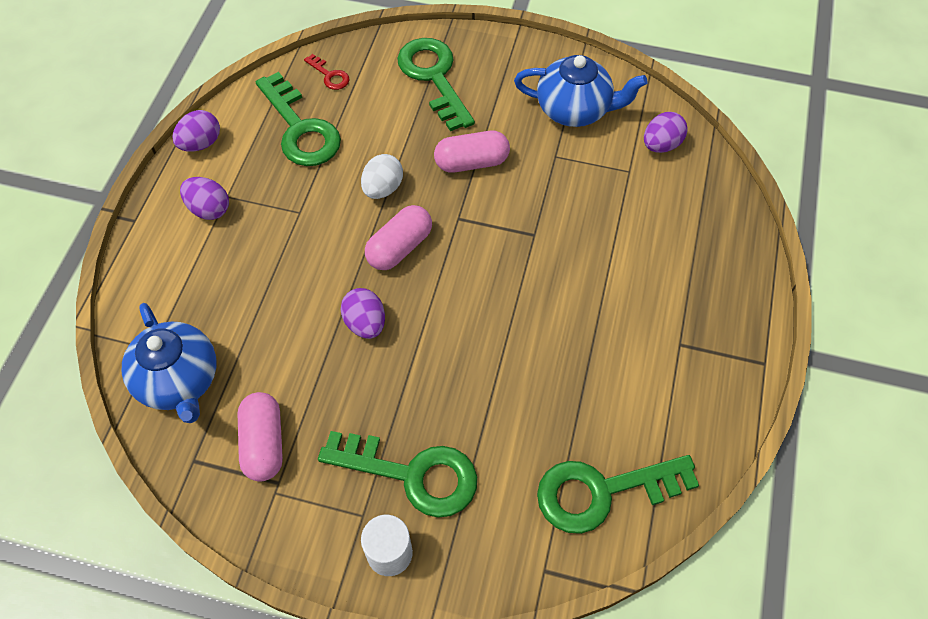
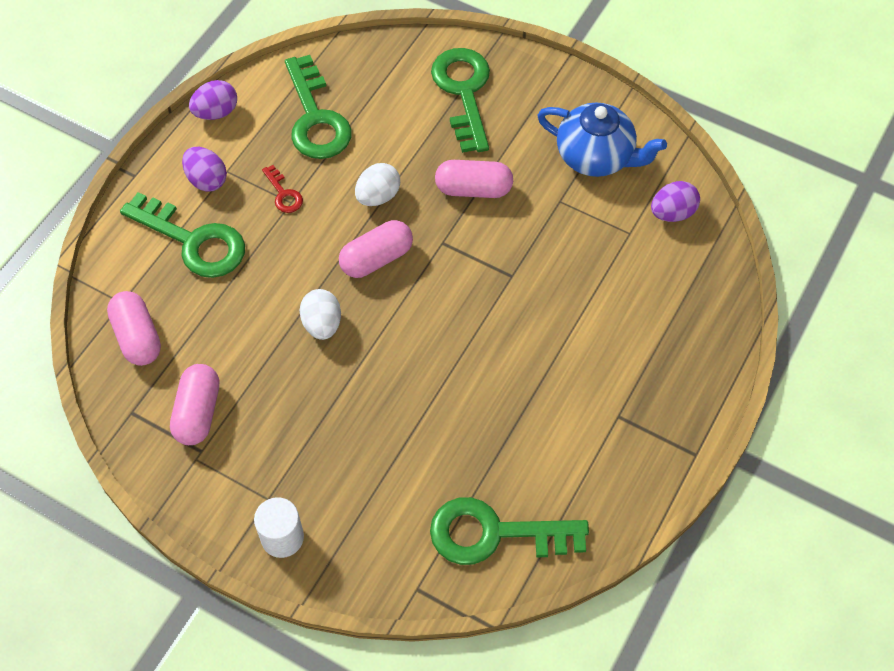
camera: 15 degrees right, 0 degrees up
blue teapot [122,303,217,423] -> pink capsule [107,291,161,366]
red key [304,54,350,90] -> red key moved to [262,165,303,213]
green key [318,431,477,518] -> green key moved to [120,192,245,278]
purple egg [340,288,385,339] -> white egg [299,289,341,340]

